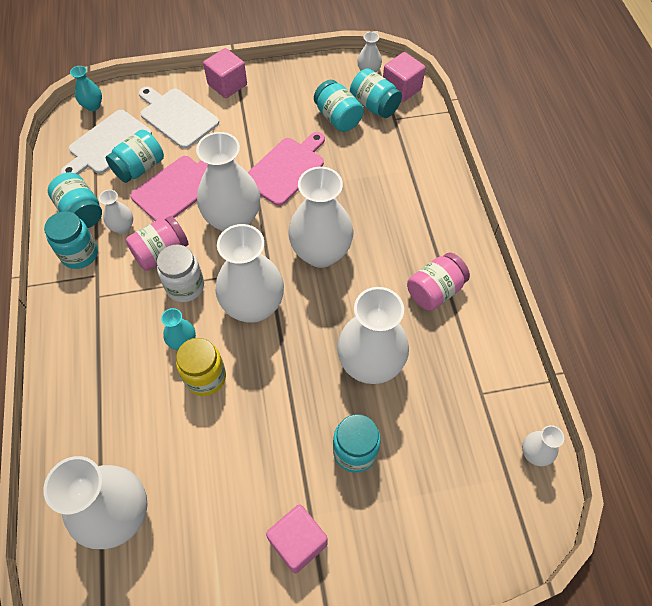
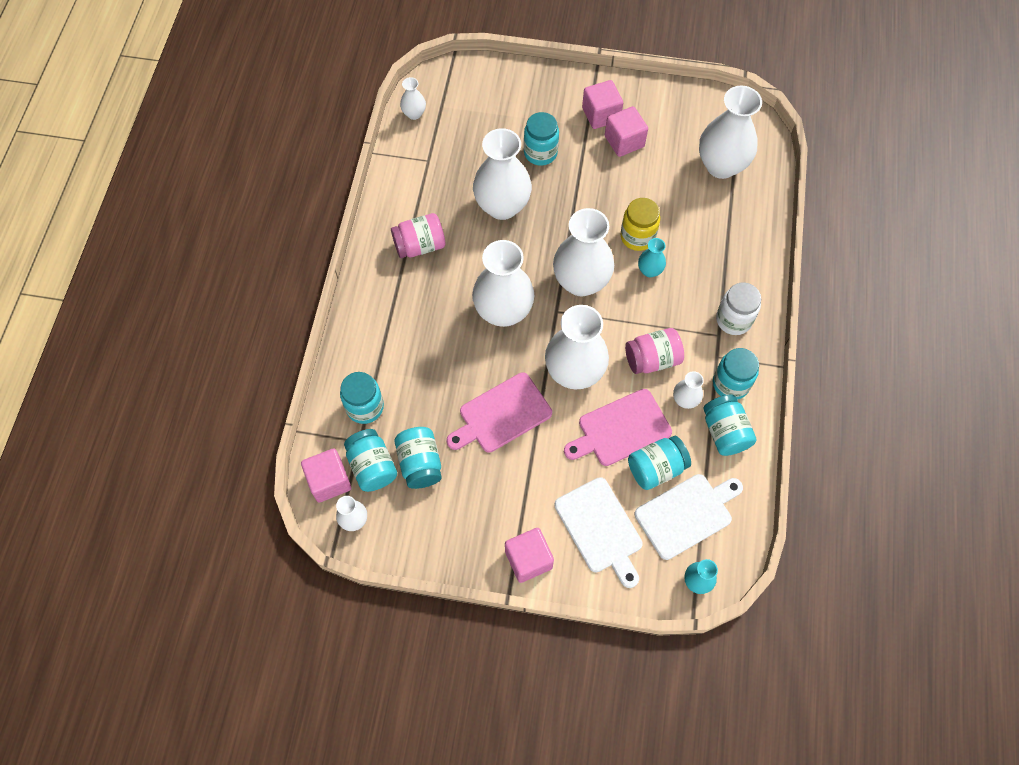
camera: 160 degrees left, 5 degrees up
white jar [157,245,204,302] -> white jar moved to [716,283,761,335]
none -> turquoise jar [340,372,384,424]
none -> pink cube [605,106,648,157]

